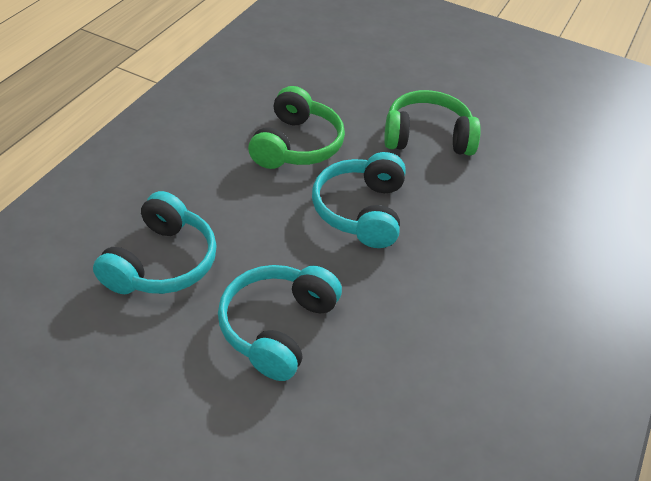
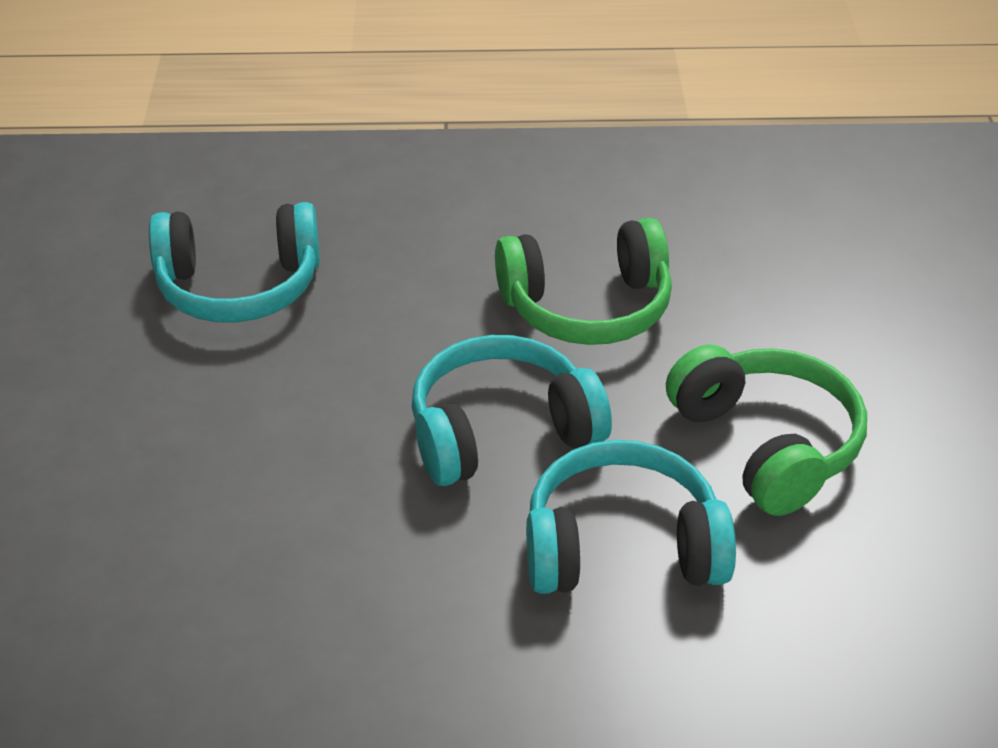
camera: 65 degrees right, 5 degrees down
turquoise headphones [218,265,342,381] -> turquoise headphones moved to [526,440,736,594]

